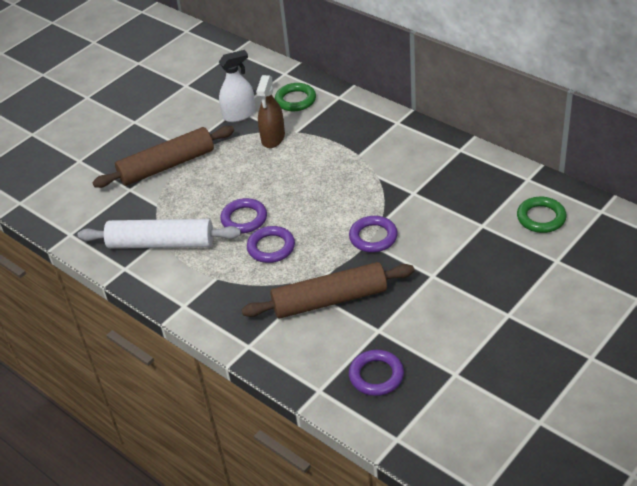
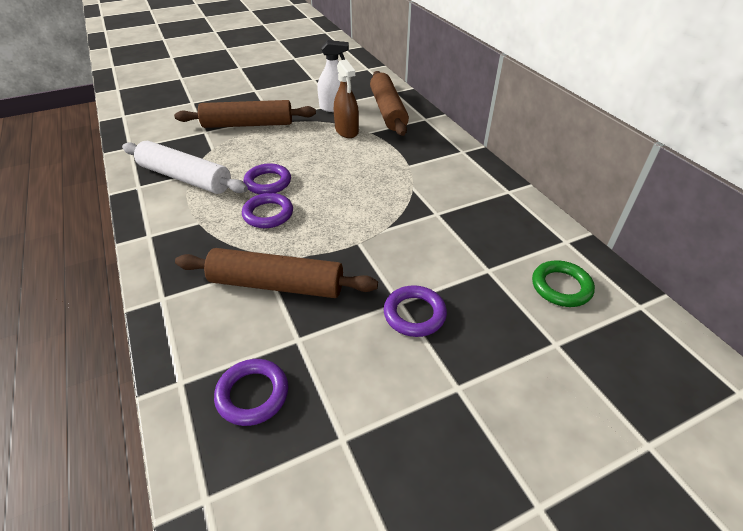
camera: 20 degrees right, 0 degrees up
brown spray bottle [256,75,285,148] -> brown spray bottle turned 60 degrees counterclockwise [334,59,359,138]
green ring [275,83,316,111] -> brown rolling pin [370,71,409,136]
purple ring [349,216,398,252] -> purple ring moved to [383,285,447,337]

